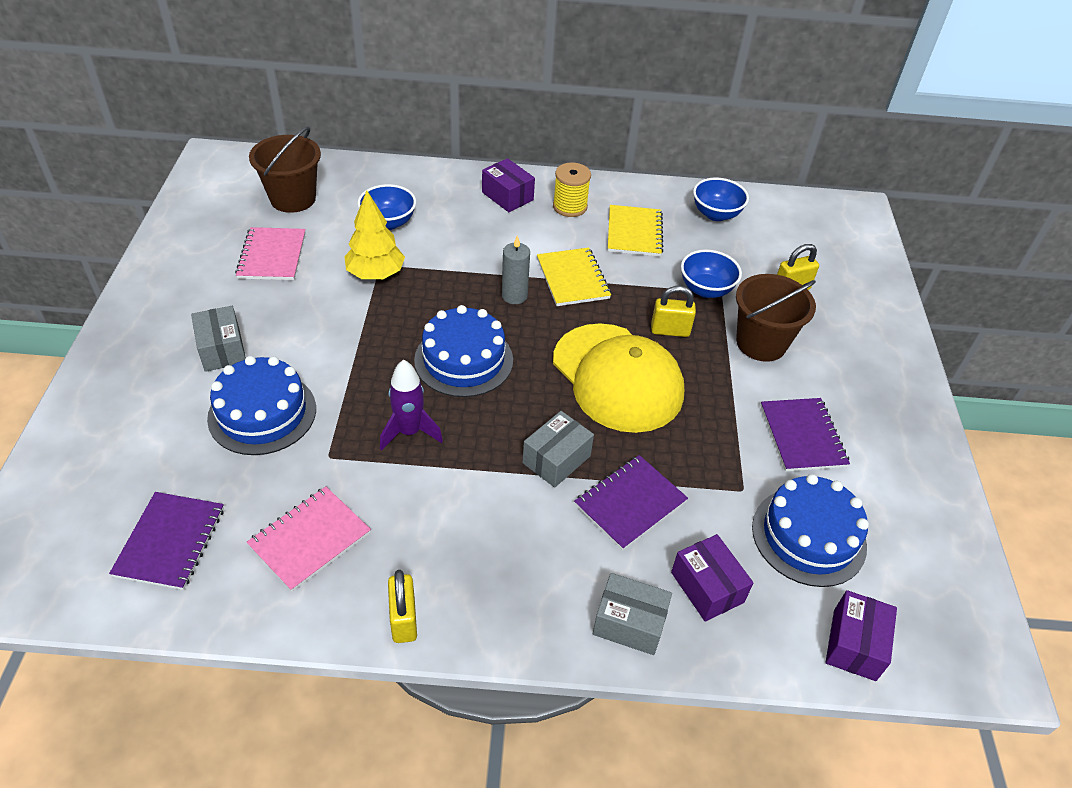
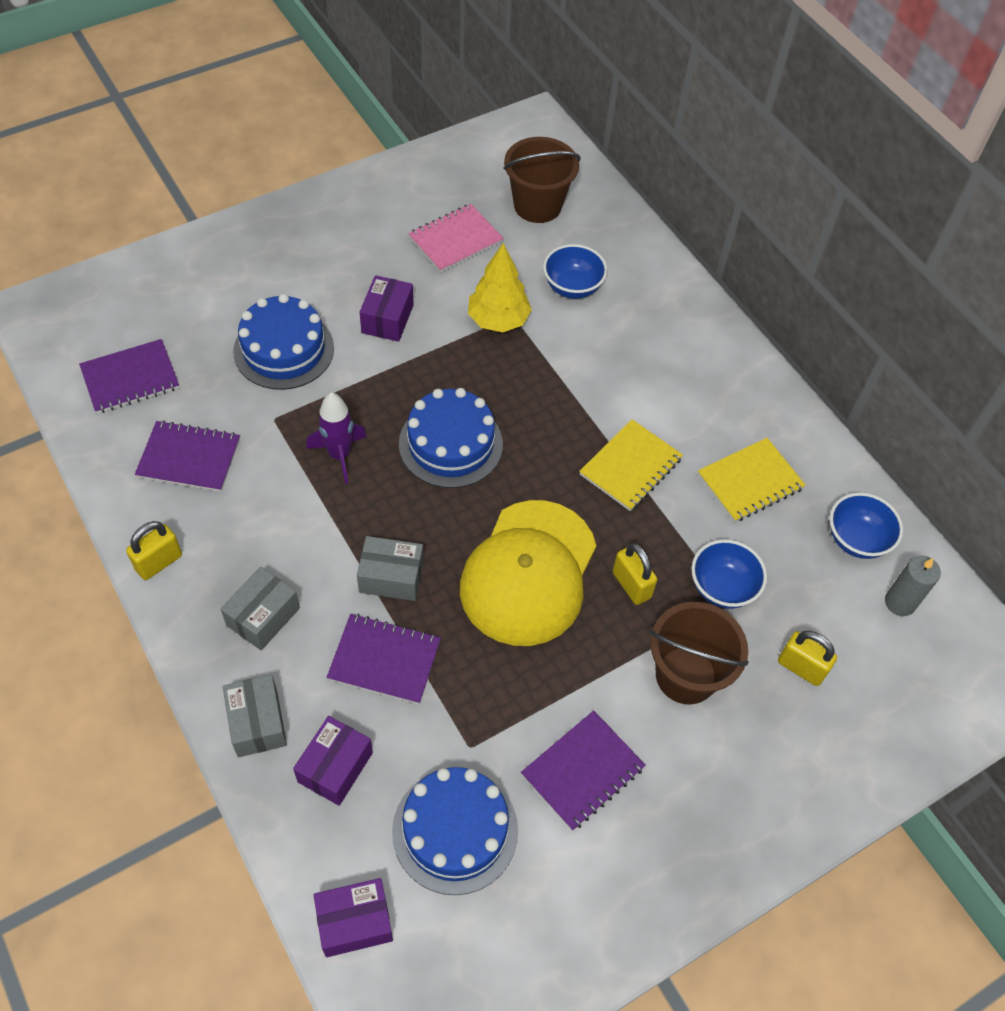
camera: 55 degrees right, 10 degrees up
grey box [191,306,246,372] -> grey box moved to [221,567,300,650]
pink notebook [247,487,371,592] -> purple notebook [135,420,240,492]
purple box [482,158,535,212] -> purple box moved to [360,275,413,342]
grey candle [502,236,530,304] -> grey candle moved to [885,555,941,616]
yellow spool [553,162,591,217] -> none

